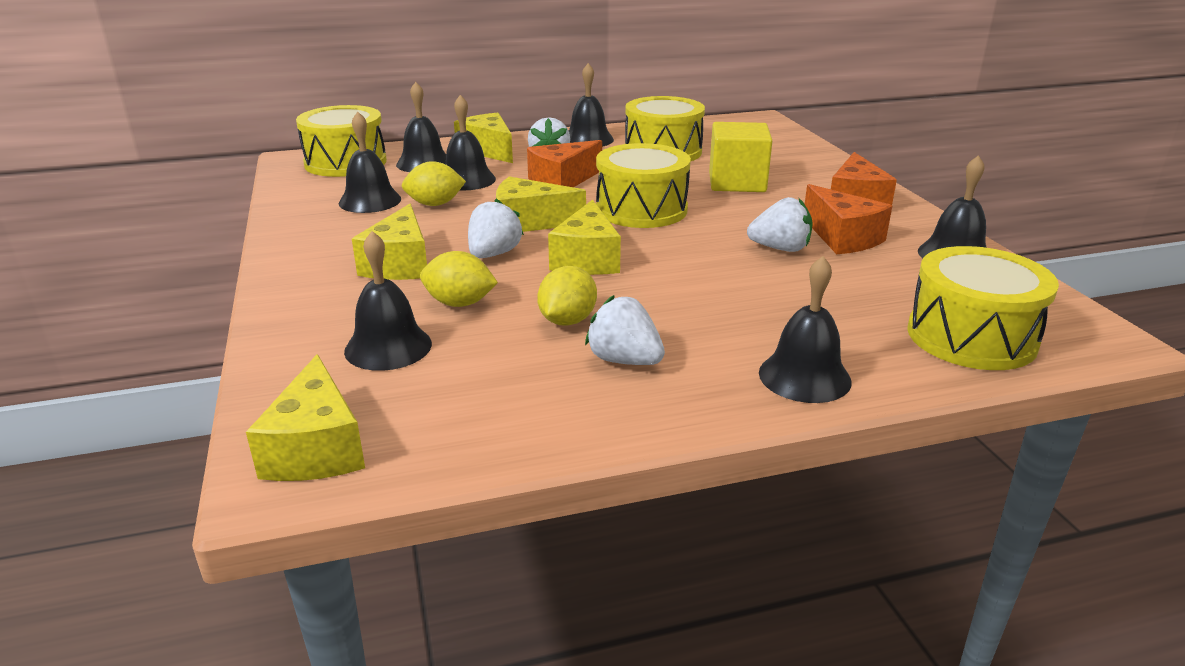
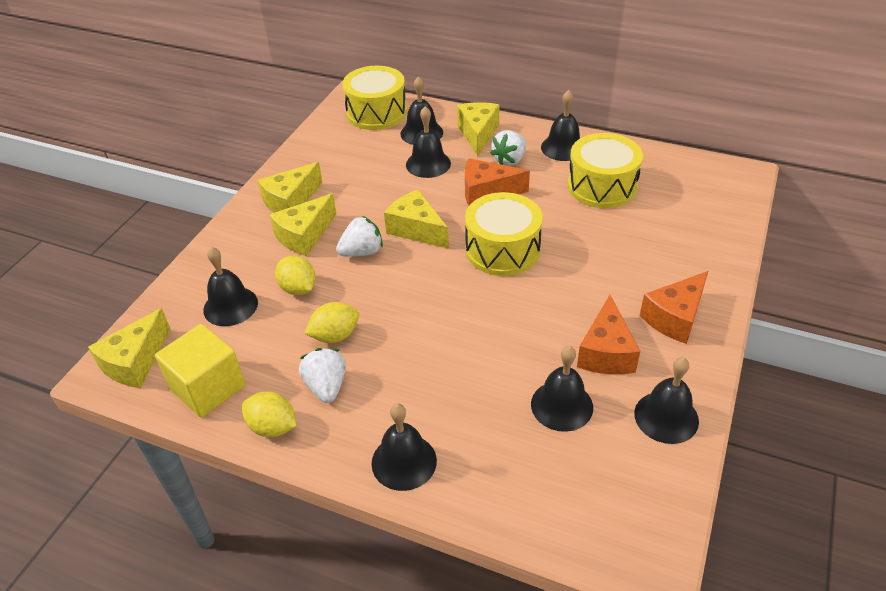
camera: 40 degrees right, 15 degrees up
black bell [339,111,401,213] -> black bell moved to [531,346,593,432]
yellow lemon [402,161,466,206] -> yellow lemon moved to [242,391,297,437]
yellow cheese [548,200,621,275] -> yellow cheese moved to [258,162,323,213]
yellow cube [709,122,772,192] -> yellow cube moved to [155,324,245,418]
white strawberry [747,197,813,252] -> none
yellow drum [907,246,1059,370] -> none

